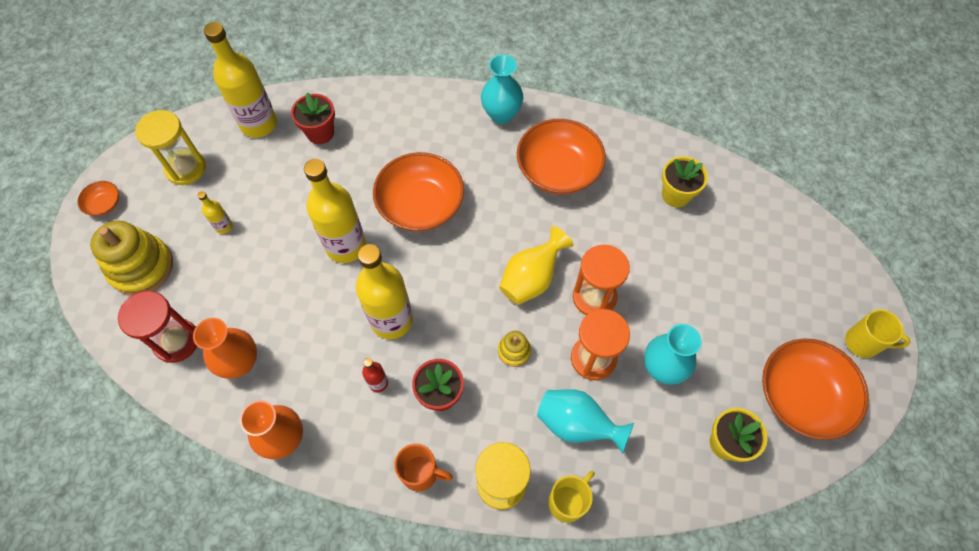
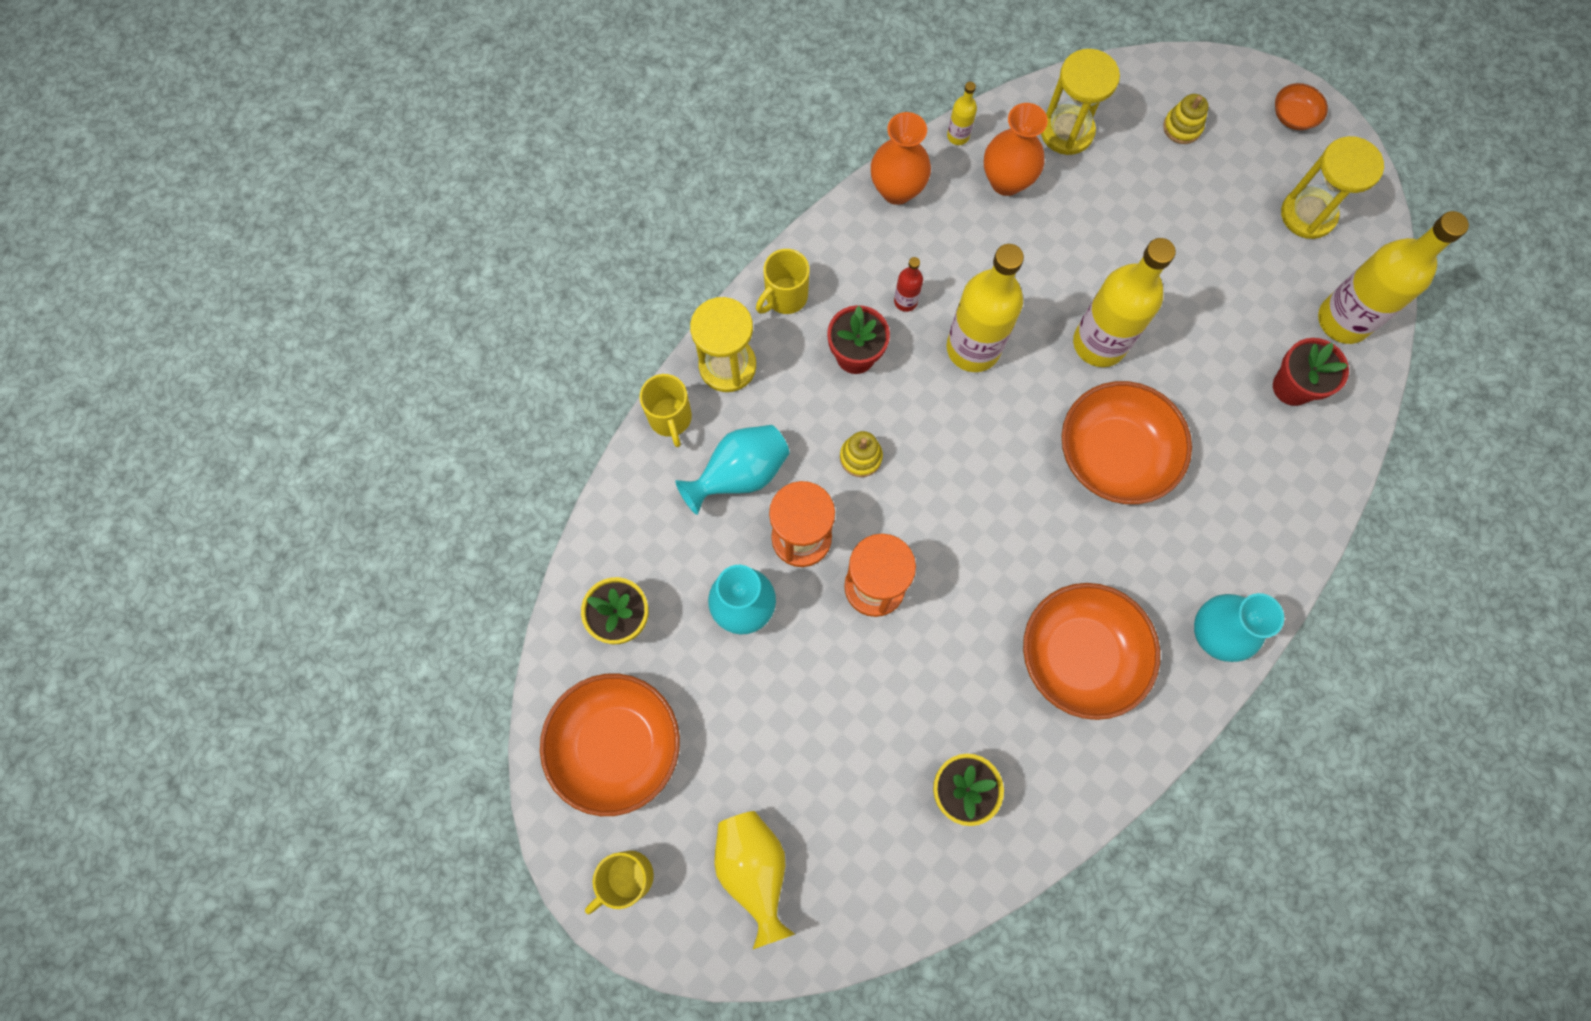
camera: 120 degrees right, 10 degrees up
yellow stacking toy [90,221,173,296] -> yellow stacking toy [1163,94,1209,144], size x0.49
red hourglass [118,291,197,363] -> yellow hourglass [1041,49,1120,155]
yellow bottle [197,191,233,234] -> yellow bottle moved to [947,82,977,145]
orange mug [394,444,453,492] -> yellow mug [756,249,809,314]
yellow vase [499,226,574,305] -> yellow vase moved to [714,811,795,950]

